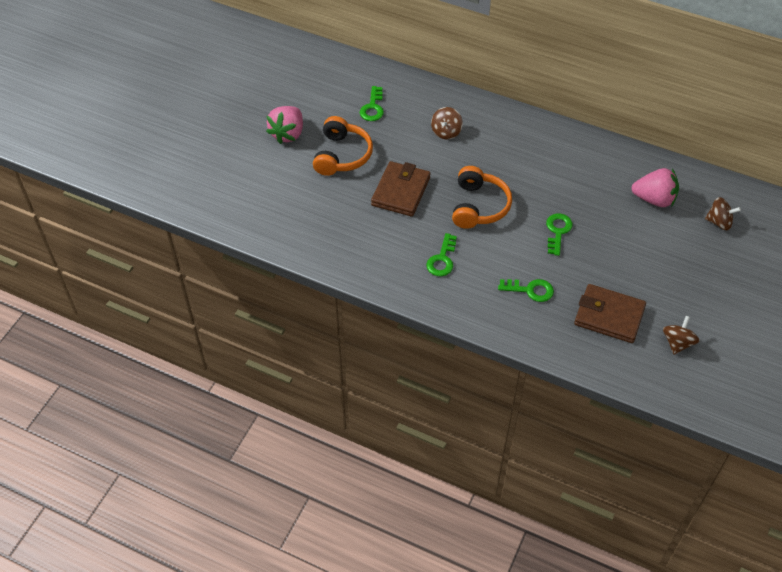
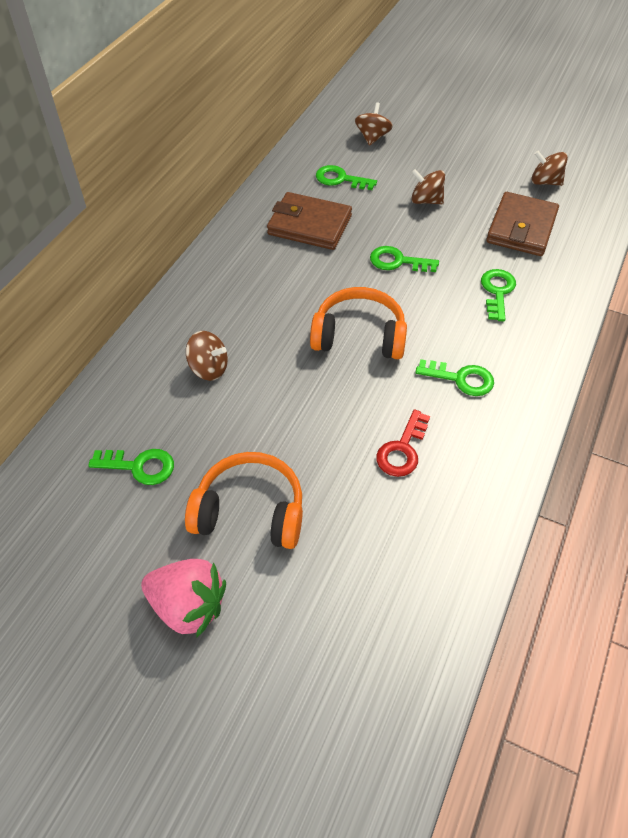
camera: 90 degrees left, 0 degrees up
brown wallet [371,161,430,217] -> brown wallet moved to [267,192,352,250]
pink strawberry [631,168,679,207] -> green key [316,165,377,190]
none -> red key [376,409,430,477]
none -> brown spinning top [411,169,445,204]

